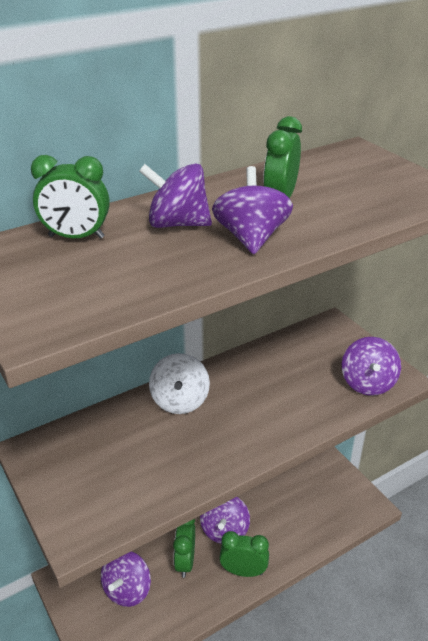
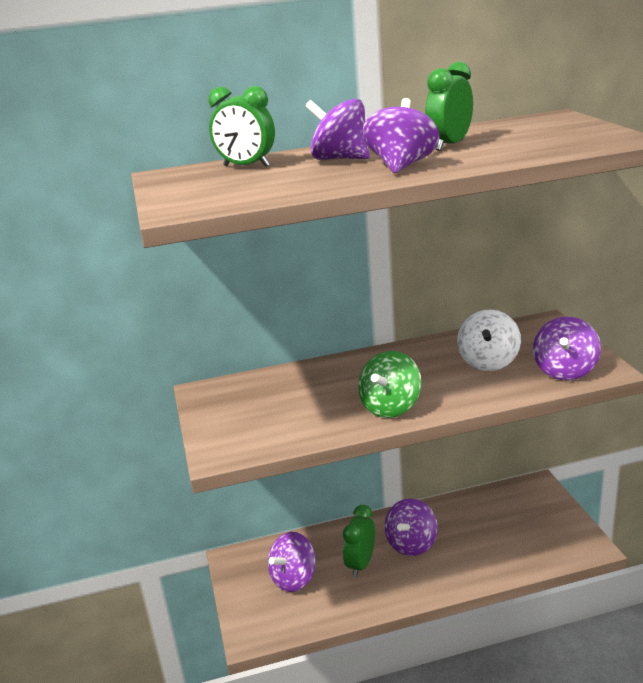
camera: 20 degrees right, 10 degrees down
white spinning top [149,353,210,414] -> white spinning top moved to [457,310,521,371]
green clock [219,531,269,577] -> none
none -> green spinning top [358,351,421,418]

